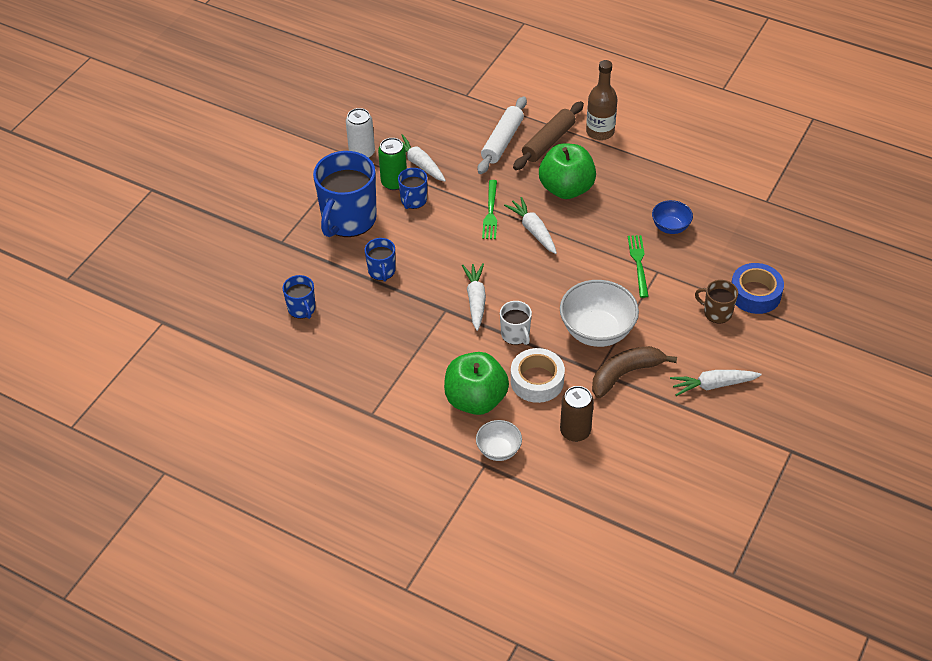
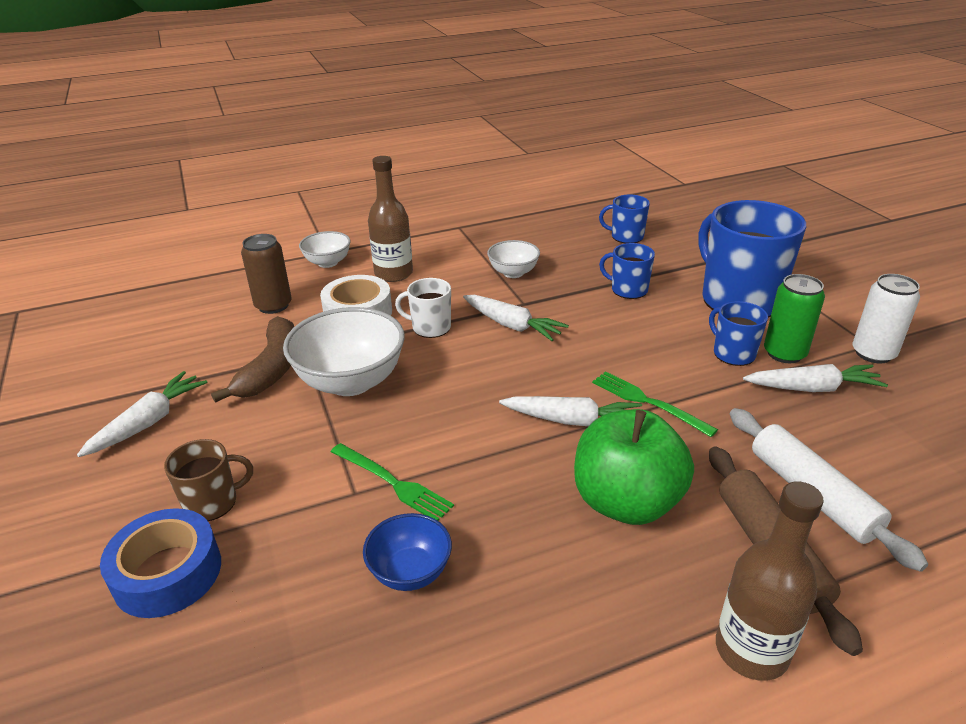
camera: 130 degrees right, 15 degrees down
green apple [444,352,509,415] -> brown bottle [368,156,413,282]
none -> white bowl [487,240,540,278]

